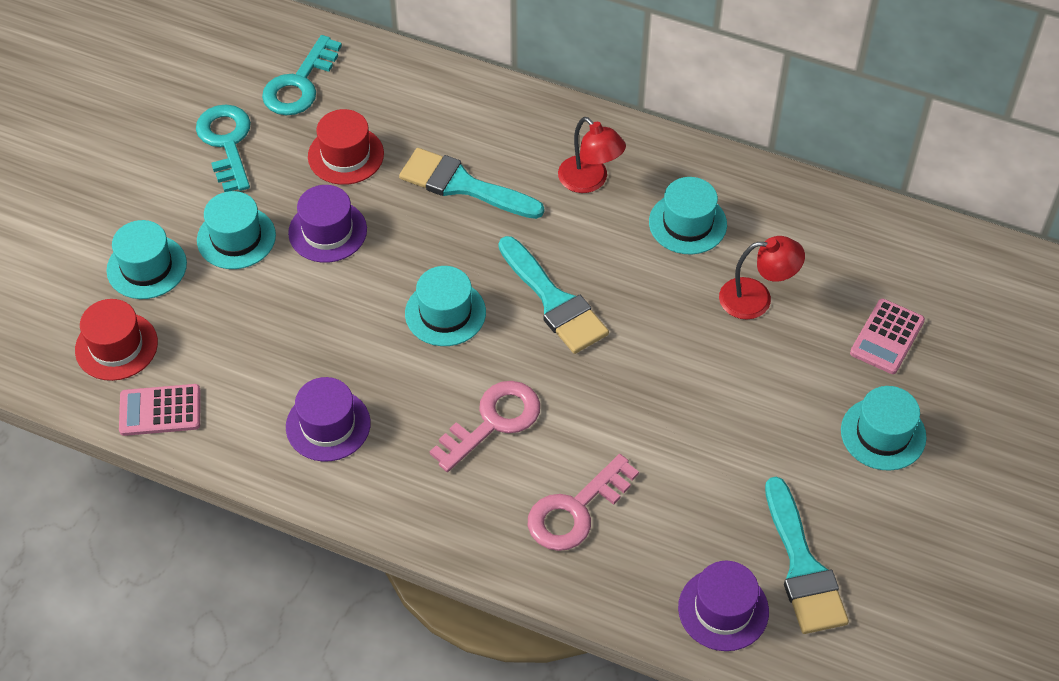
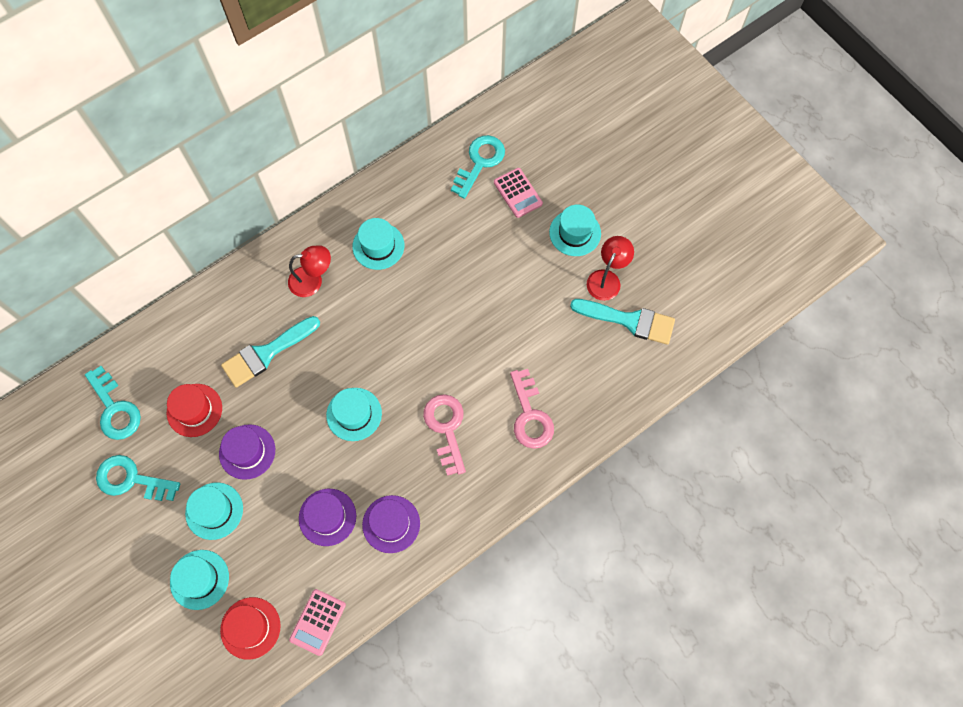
camera: 60 degrees left, 15 degrees up
turquoise brush [499,236,609,354] -> none
purple hat [678,561,769,651] -> purple hat moved to [299,489,356,546]
red lamp [719,236,805,319] -> red lamp moved to [587,236,634,301]
none -> turquoise key [451,135,505,199]

